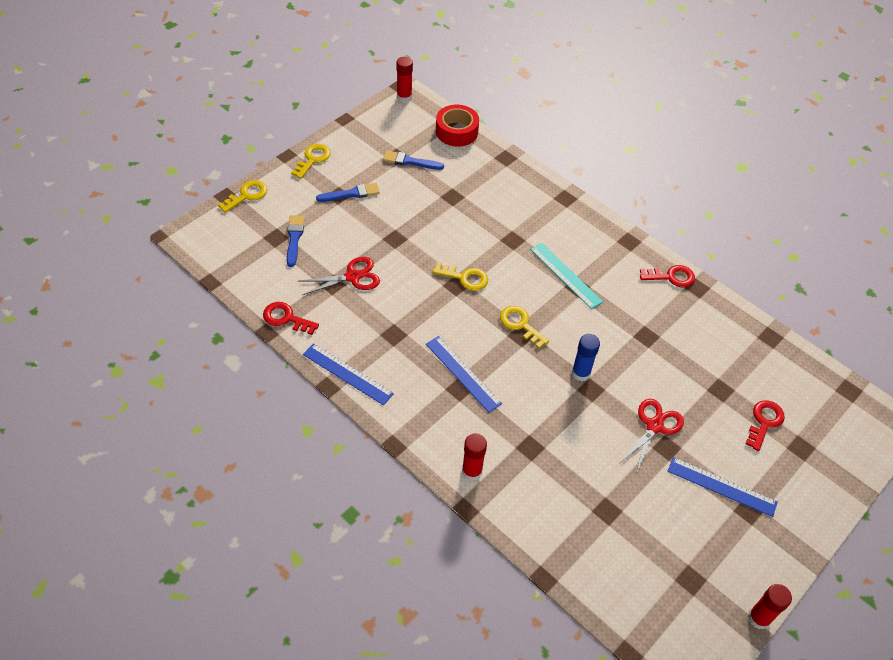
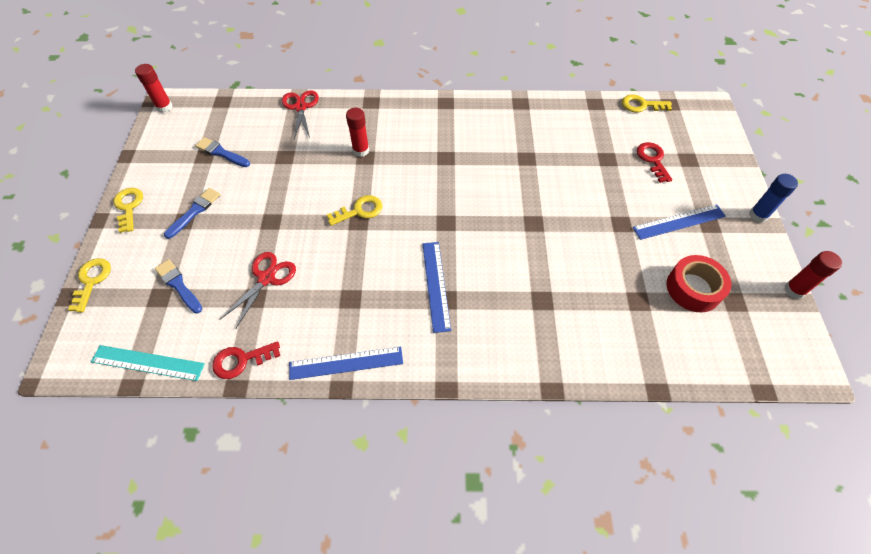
camera: 40 degrees left, 5 degrees up
blue brush [383,151,444,170] -> blue brush turned 60 degrees clockwise [195,137,250,167]
blue ruler [426,336,502,413] -> blue ruler turned 75 degrees clockwise [423,242,451,333]
red tape [436,105,479,147] -> red tape moved to [667,255,732,312]
red glue stick [462,433,487,481] -> red glue stick moved to [346,108,369,157]
yellow key [500,306,549,348] -> yellow key moved to [622,95,672,112]
turquoise ruler [530,243,603,309] -> turquoise ruler moved to [91,345,205,381]
blue glue stick [572,334,600,381] -> blue glue stick moved to [749,174,798,223]
red scissors [620,399,684,472] -> red scissors moved to [282,90,319,139]
red key [640,265,695,287] -> none

